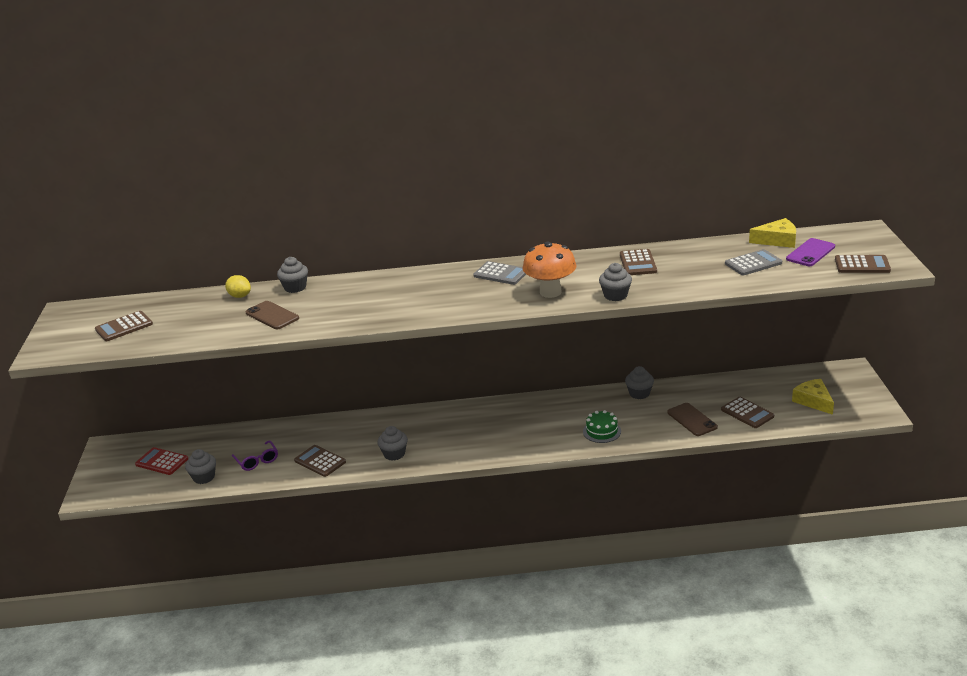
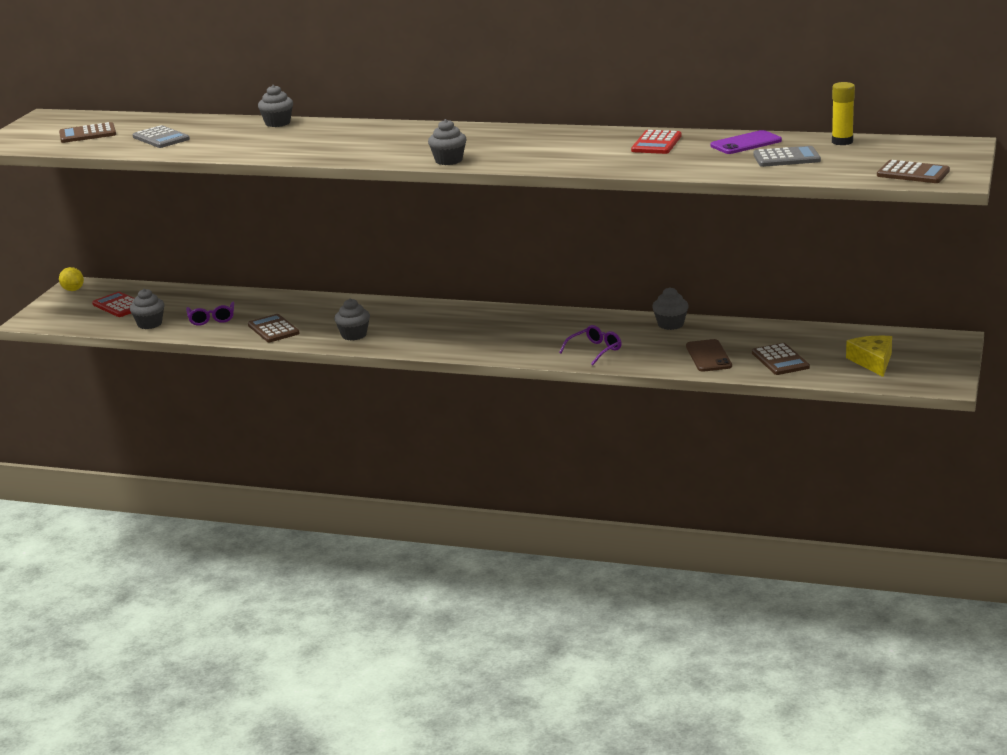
camera: 20 degrees right, 5 degrees down
yellow lemon [225,275,251,298] -> yellow lemon moved to [59,267,84,291]
brown phone [246,301,299,329] -> none
grey calculator [473,261,526,285] -> grey calculator moved to [132,125,190,148]
orange mushroom [523,241,576,298] -> none
green cake [583,410,621,443] -> purple glasses [559,325,622,365]
grey cupcake [599,263,632,301] -> grey cupcake moved to [428,119,466,165]
brown calculator [620,249,657,275] -> red calculator [631,130,682,154]
yellow cheese [749,218,796,248] -> yellow glue stick [832,82,855,145]
purple phone [786,238,835,266] -> purple phone moved to [710,130,782,154]

